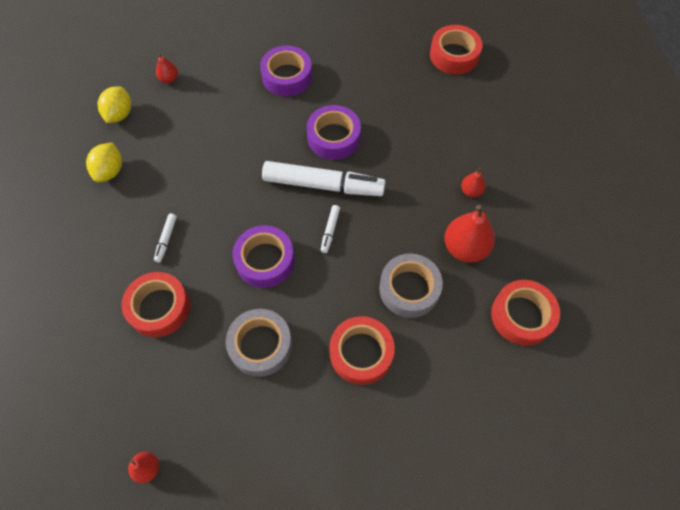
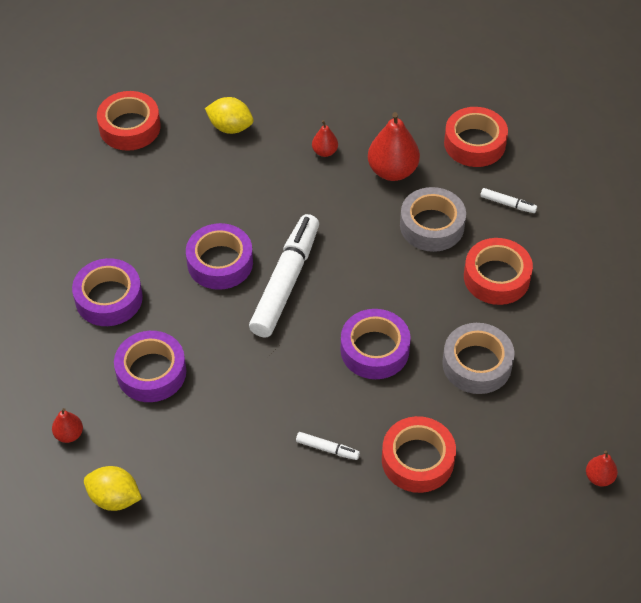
camera: 80 degrees left, 10 degrees down
yellow lemon [86,143,122,182] -> yellow lemon moved to [205,97,254,134]
white marker [321,205,340,253] -> white marker moved to [480,188,537,213]
none -> purple tape [114,331,186,402]

